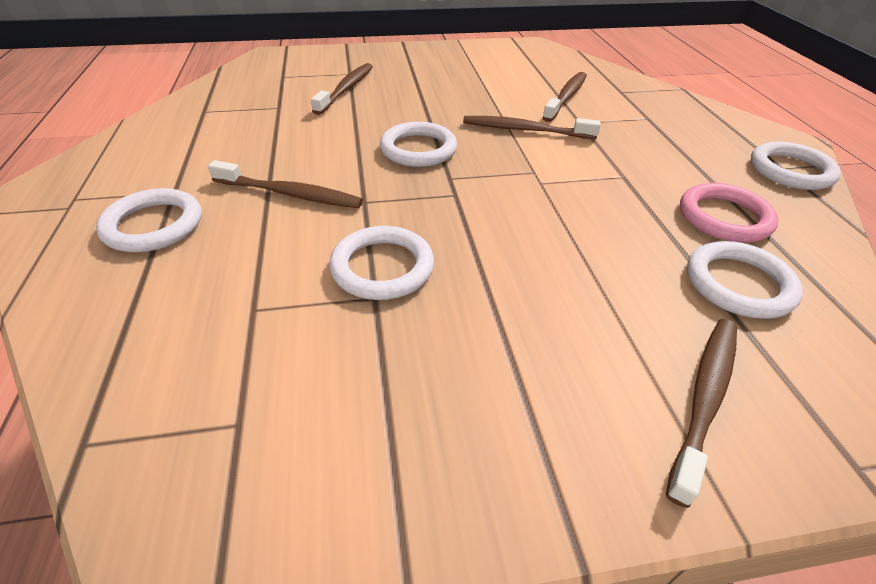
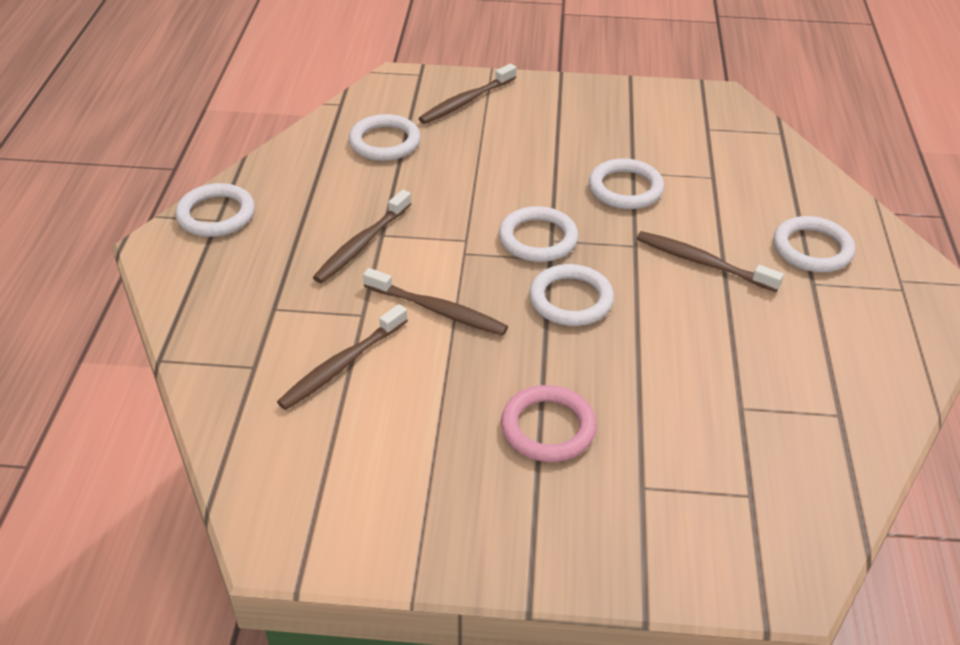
camera: 165 degrees left, 0 degrees up
brown toothbrush [311,63,373,115] -> brown toothbrush moved to [313,190,411,283]
pink ring [680,183,779,243] -> pink ring moved to [501,385,597,462]
none -> white ring [499,206,579,262]

